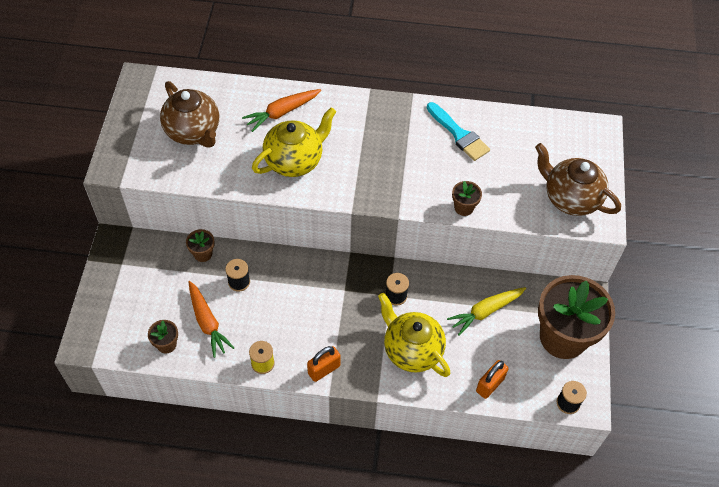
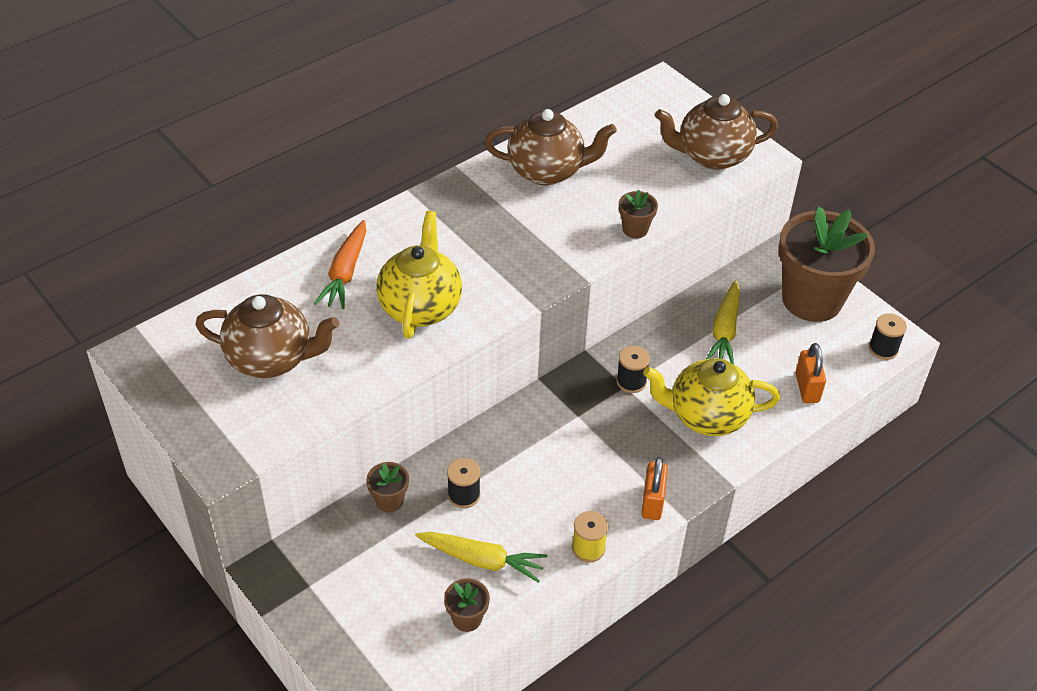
camera: 45 degrees left, 10 degrees down
orange carrot [189,281,234,358] -> yellow carrot [415,532,547,583]
turquoise brush [427,102,490,161] -> brown teapot [485,109,617,185]

